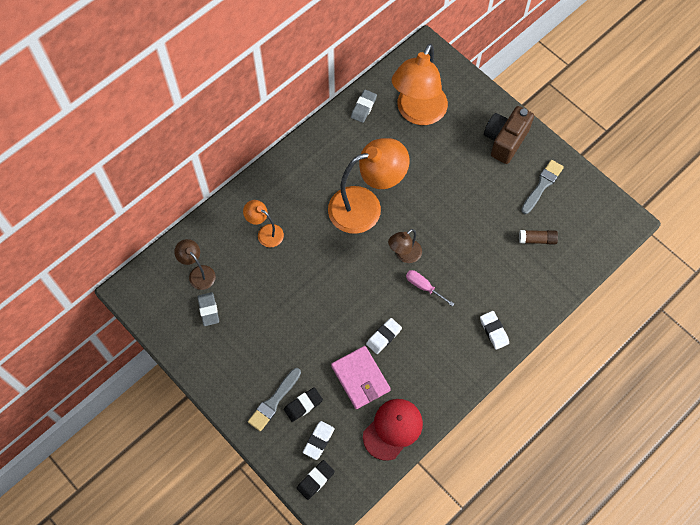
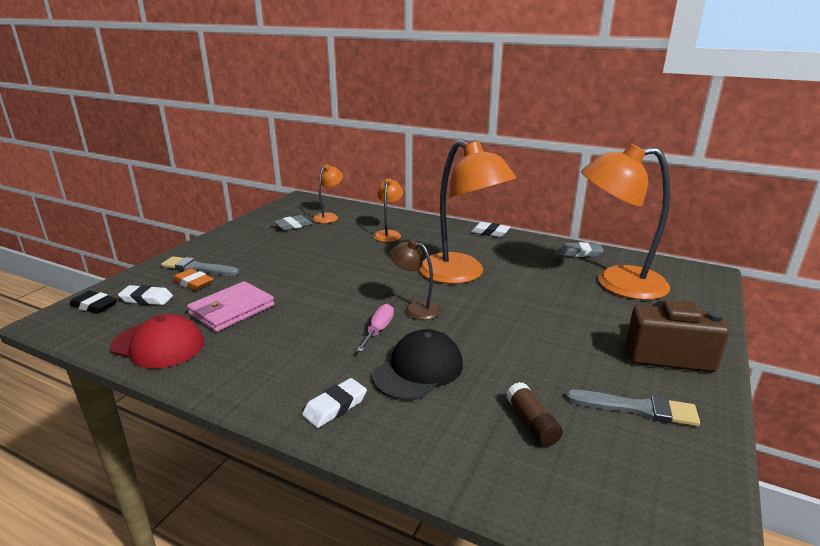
camera: 70 degrees right, 40 degrees down
brown lamp [174,239,216,290] -> orange lamp [313,165,343,223]
black eraser [284,387,323,422] -> orange eraser [173,269,214,291]
white eraser [366,318,402,354] -> white eraser moved to [471,222,510,237]
none -> black cap [372,329,463,400]

